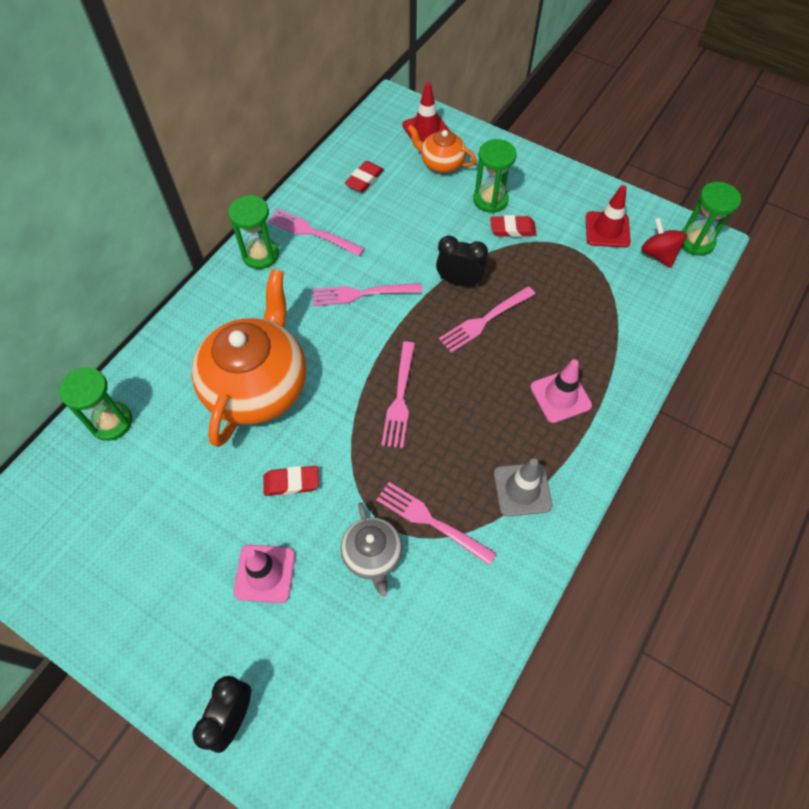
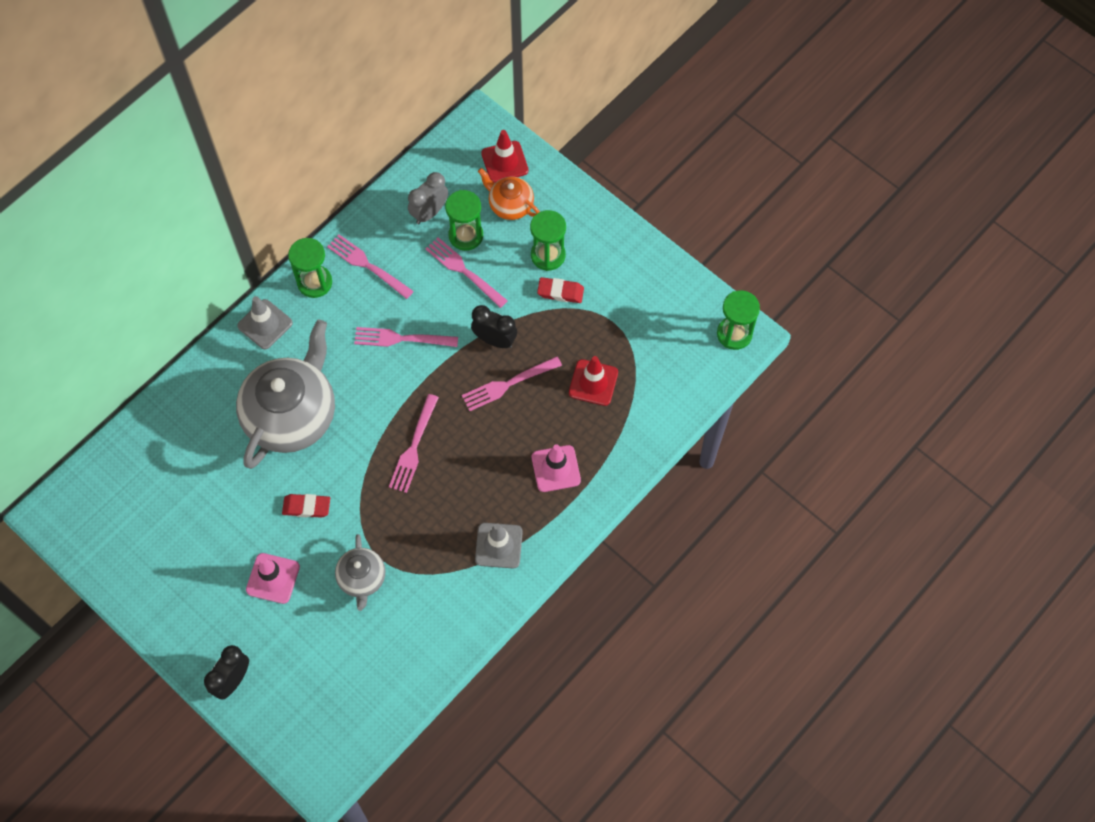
camera: 10 degrees right, 5 degrees up
green hourglass [59,367,132,441] -> green hourglass moved to [445,190,483,251]
orange teapot [191,269,306,447] -> grey teapot [236,319,335,469]
red eraser [345,161,384,193] -> grey clock [408,172,448,224]
pink fork [376,482,497,565] -> pink fork moved to [425,237,508,308]
red traffic cone [586,185,631,248] -> red traffic cone moved to [569,356,618,406]
red spinning top [641,217,687,268] -> none
none -> grey traffic cone [237,296,293,350]

